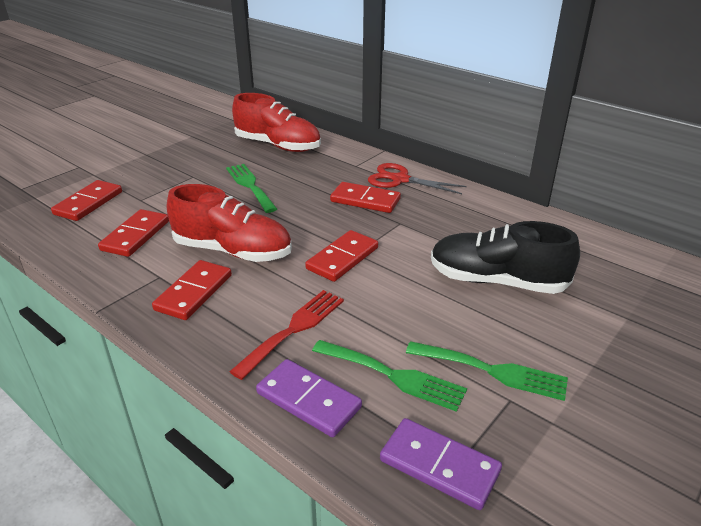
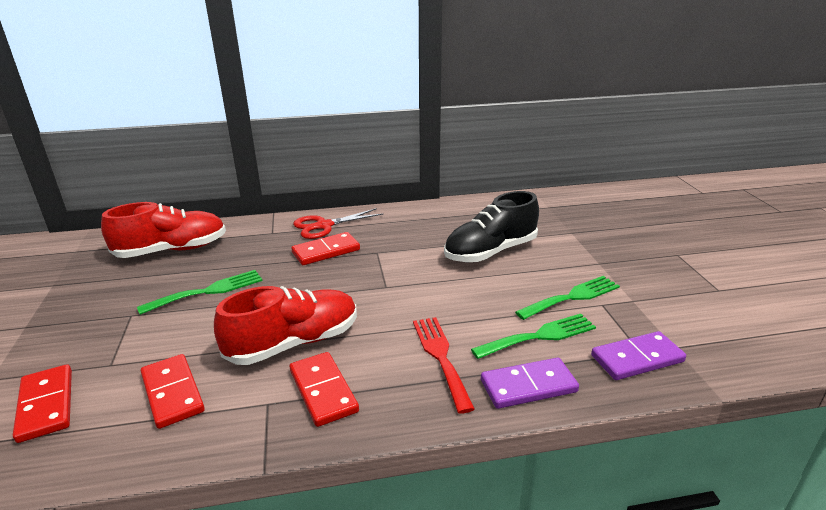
camera: 50 degrees left, 5 degrees down
green fork [226,164,277,213] -> green fork turned 135 degrees clockwise [137,270,263,315]
red domino [305,230,378,282] -> none

